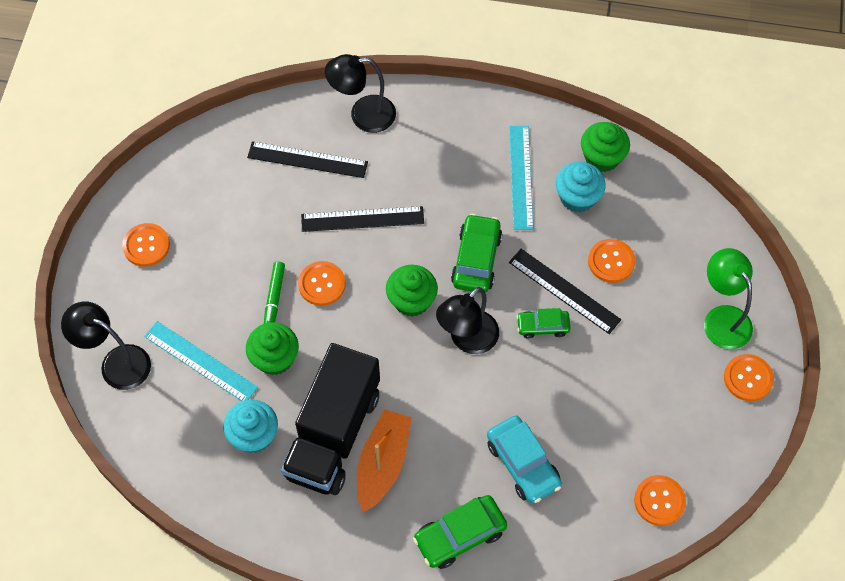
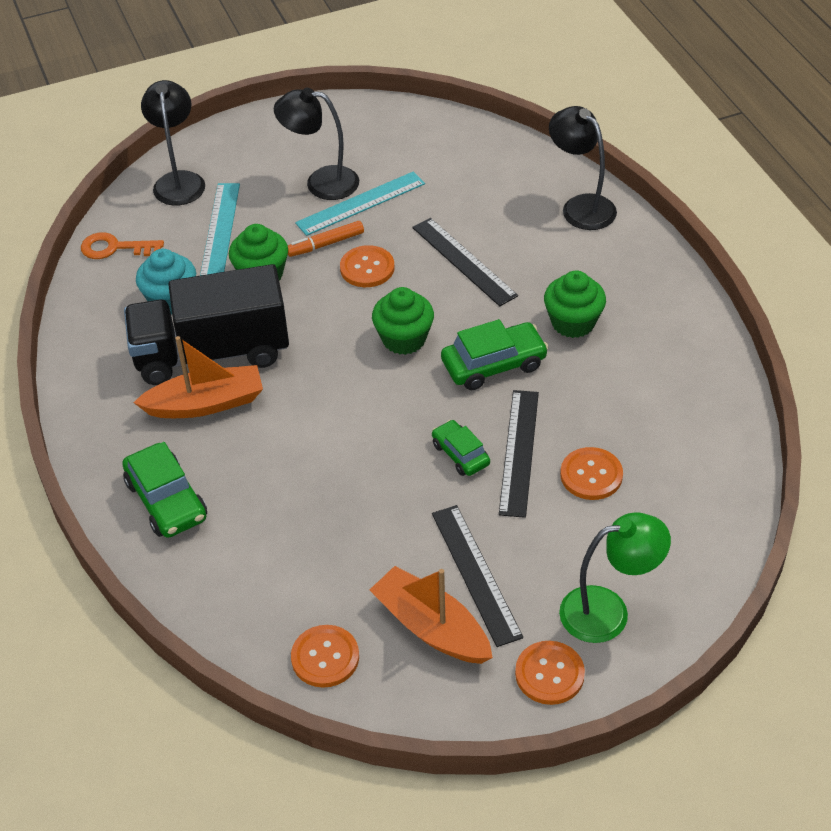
camera: 60 degrees right, 15 degrees down
orange button [122,223,170,267] -> none
black ruler [247,141,368,178] -> black ruler moved to [432,505,523,647]
green marker [264,261,285,324] -> orange marker [288,221,364,257]
green car [413,495,507,569] -> green car turned 150 degrees counterclockwise [122,442,207,538]
black lamp [436,287,499,354] -> black lamp moved to [274,88,359,200]
turquoise car [487,415,562,504] -> none
turquoise ruler [509,126,534,230] -> turquoise ruler moved to [295,171,425,236]
turquoise cupcake [556,162,606,213] -> none
green cupcake [581,122,630,172] -> green cupcake moved to [544,270,606,338]
green lamp [704,248,753,349] -> green lamp turned 45 degrees clockwise [559,512,671,643]
none -> orange key [81,232,164,259]
none -> orange boat [370,566,493,664]

